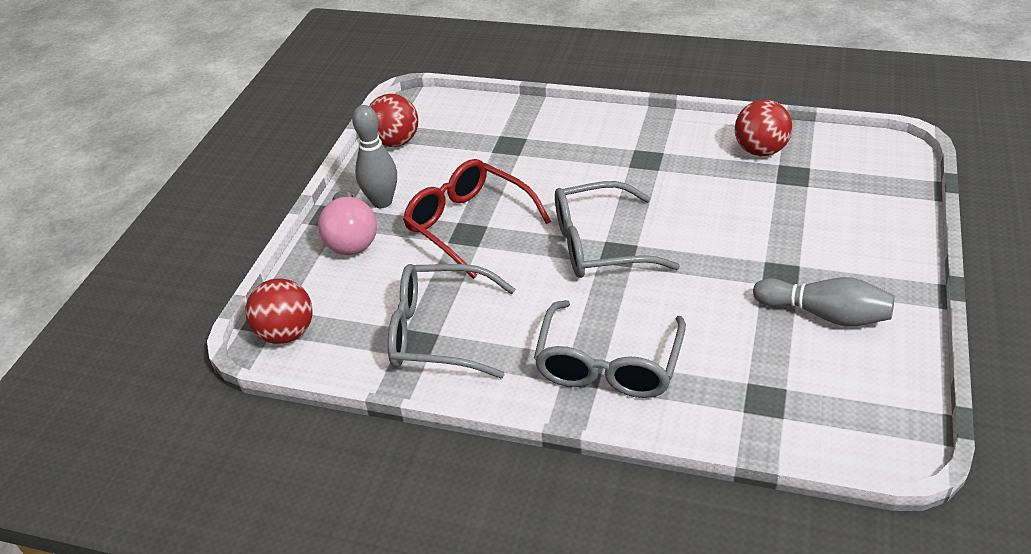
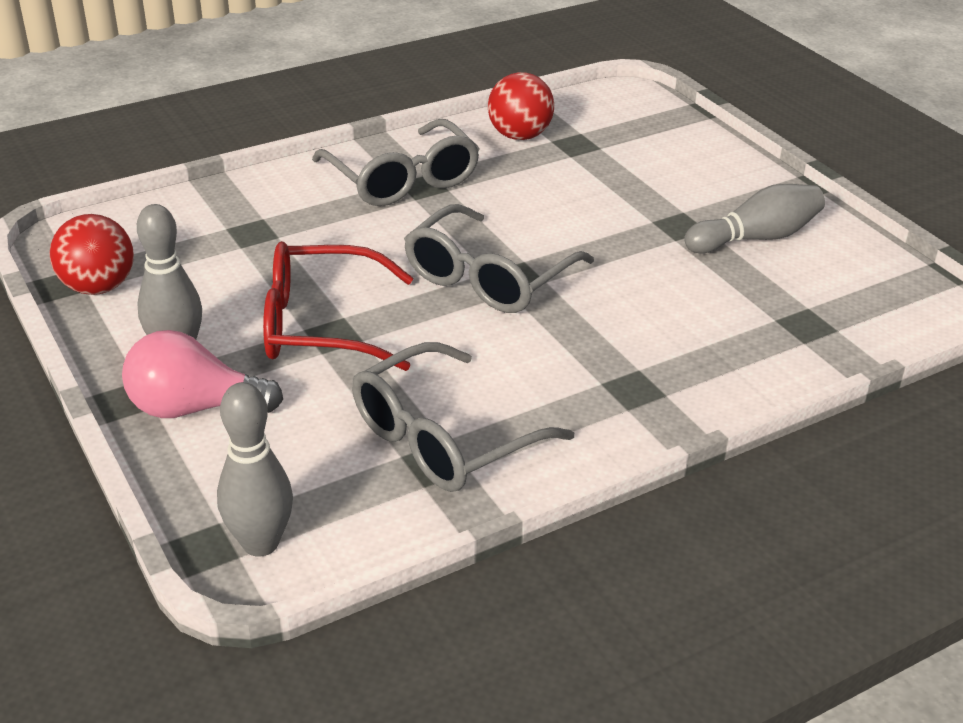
camera: 50 degrees left, 5 degrees down
red ball [245,279,313,344] -> grey bowling pin [217,382,293,557]
pink light bulb [318,191,377,255] -> pink light bulb turned 150 degrees clockwise [122,330,283,418]
grey glasses [534,300,686,398] -> grey glasses moved to [312,119,480,206]

